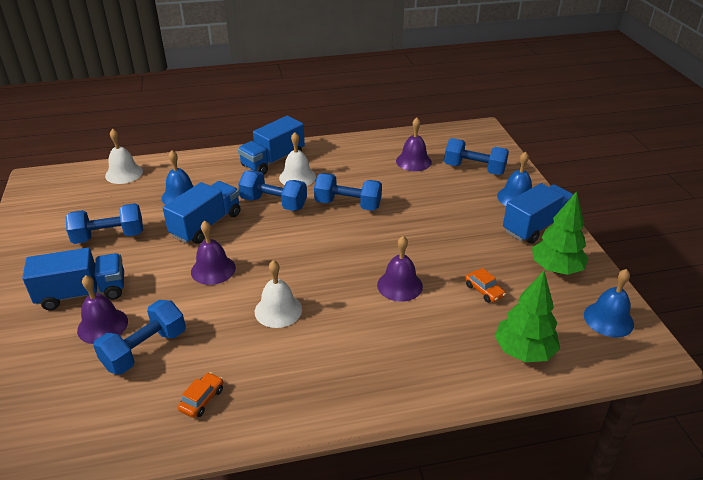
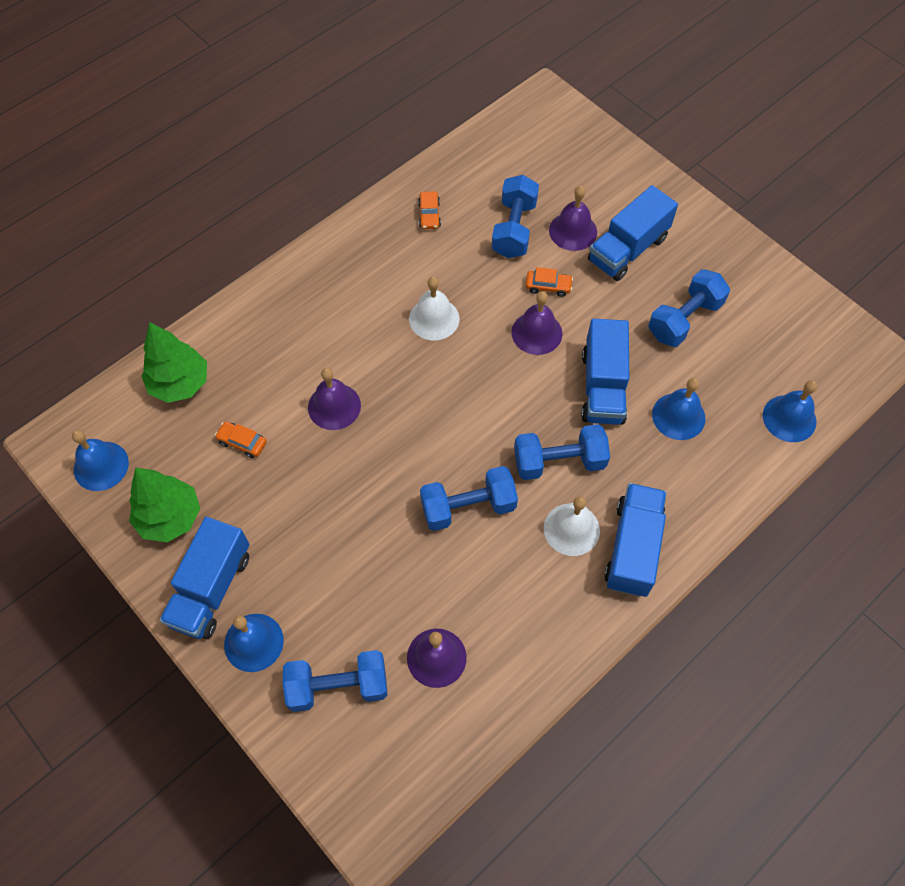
camera: 150 degrees right, 25 degrees up
white bell [105,128,143,184] -> blue bell [763,380,817,442]
none -> orange car [526,267,573,297]

